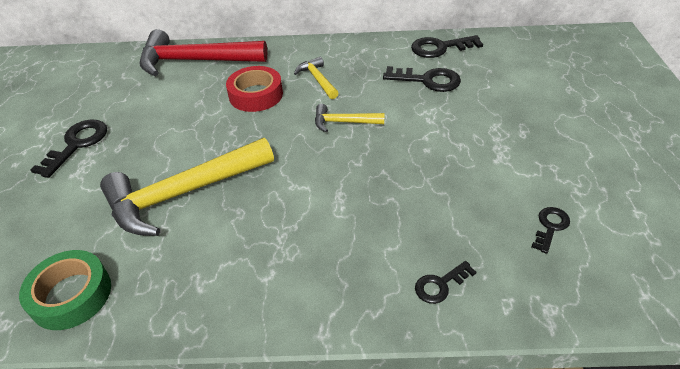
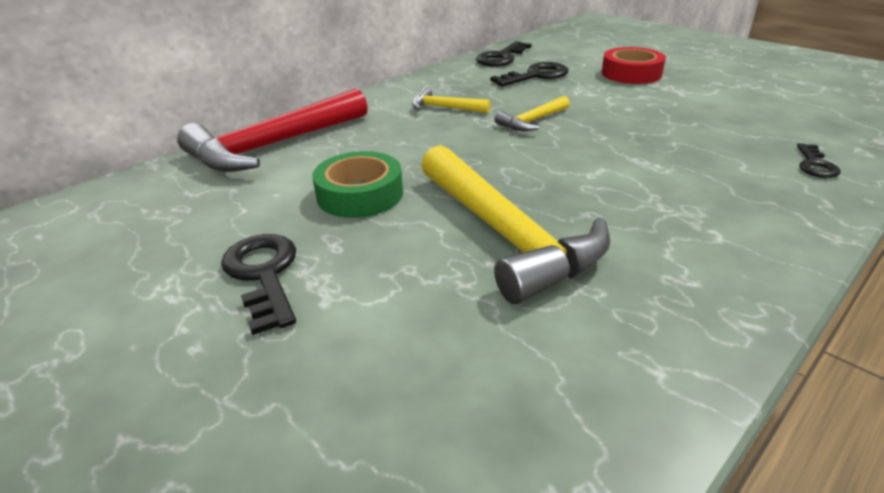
camera: 45 degrees left, 10 degrees down
green tape [19,250,111,330] -> green tape moved to [312,151,403,218]
yellow hammer [100,138,274,236] -> yellow hammer turned 45 degrees counterclockwise [421,145,610,304]
red tape [226,66,283,112] -> red tape moved to [602,47,666,84]
black key [532,207,570,254] -> none

